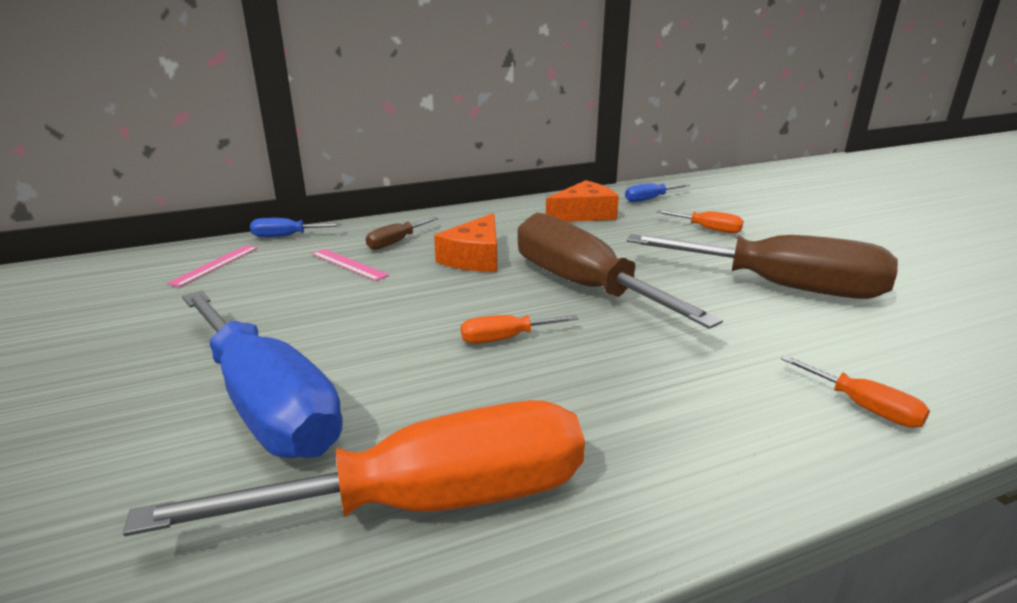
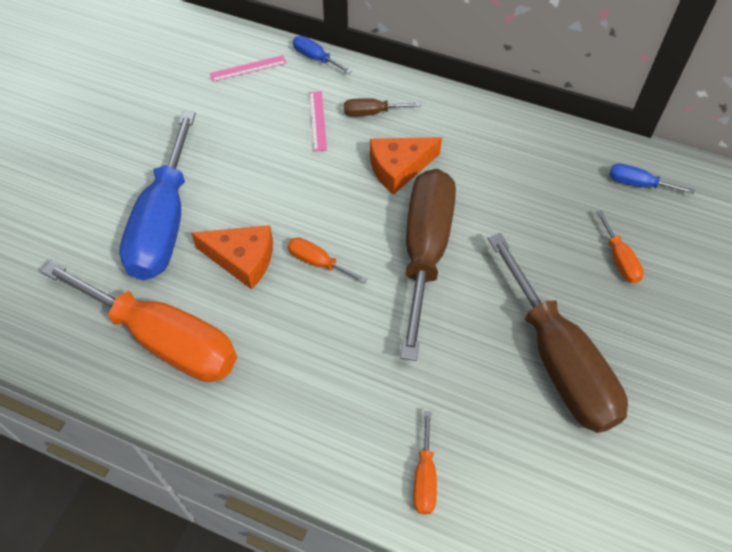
camera: 45 degrees right, 30 degrees up
orange cheese [546,180,619,222] -> orange cheese moved to [191,225,273,289]

